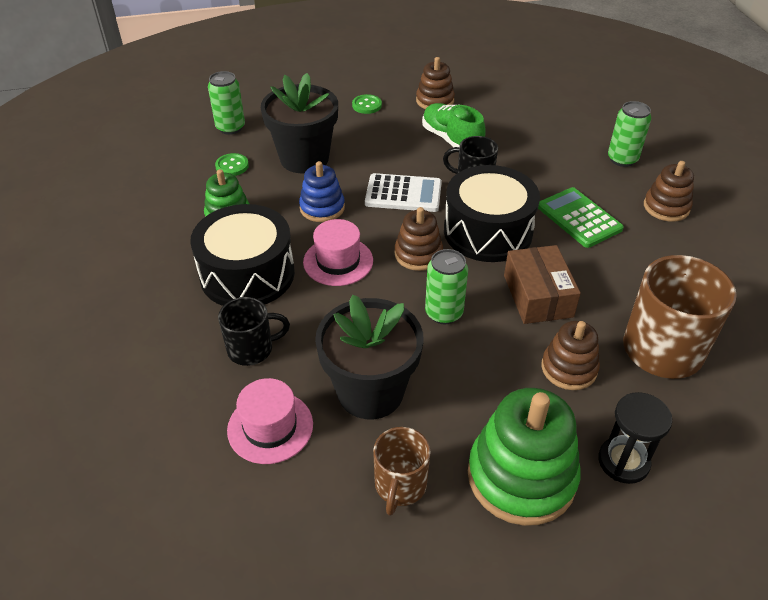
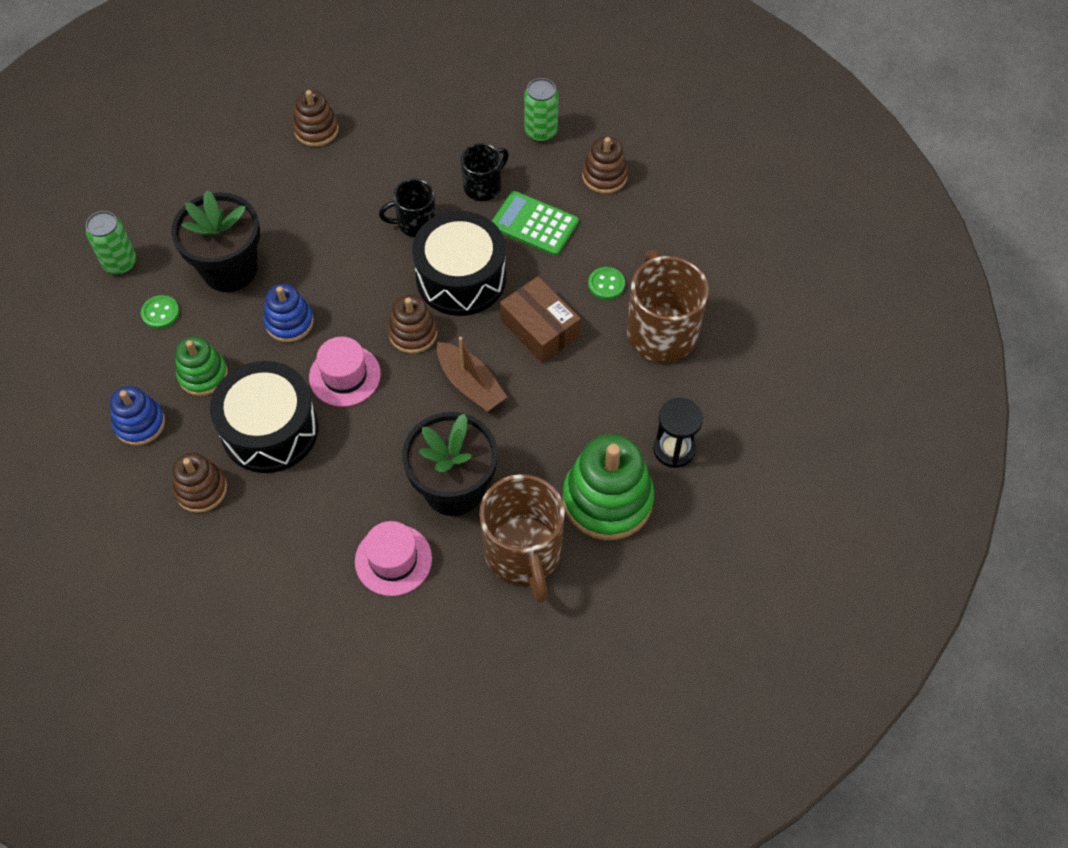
camera: 30 degrees left, 15 degrees up
black mug [218,297,290,366] -> black mug moved to [461,143,509,201]
green button [352,94,382,114] -> green button moved to [588,267,625,300]
white calculator [365,173,442,212] -> none
brown mug [373,427,431,516] -> brown mug [479,474,565,603], size x1.76
green shoe [422,103,486,147] -> none
green can [425,249,468,324] -> brown boat [437,337,507,412]
brown stacking toy [541,321,600,390] -> brown stacking toy moved to [172,452,227,513]
none -> blue stacking toy [110,386,165,446]

